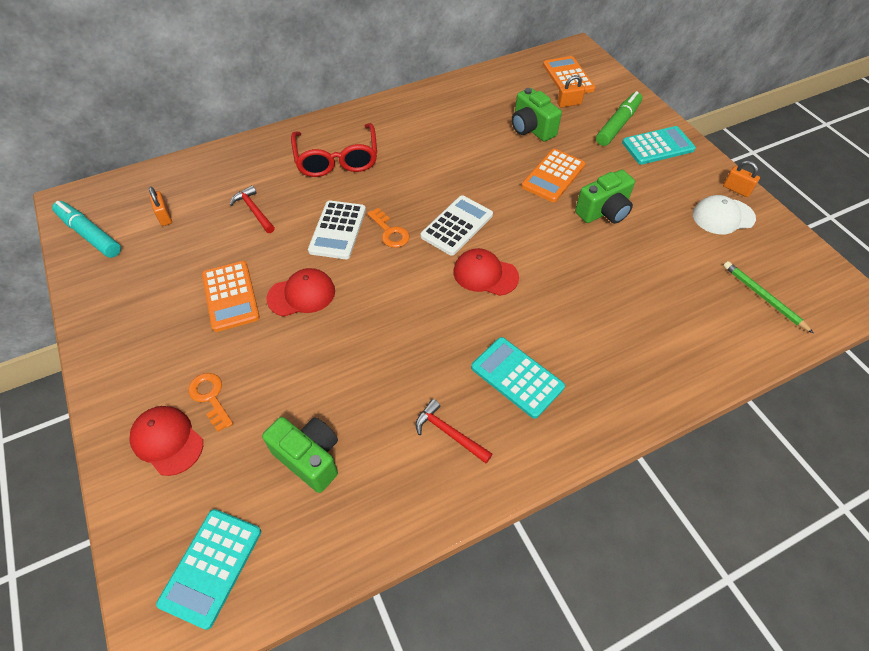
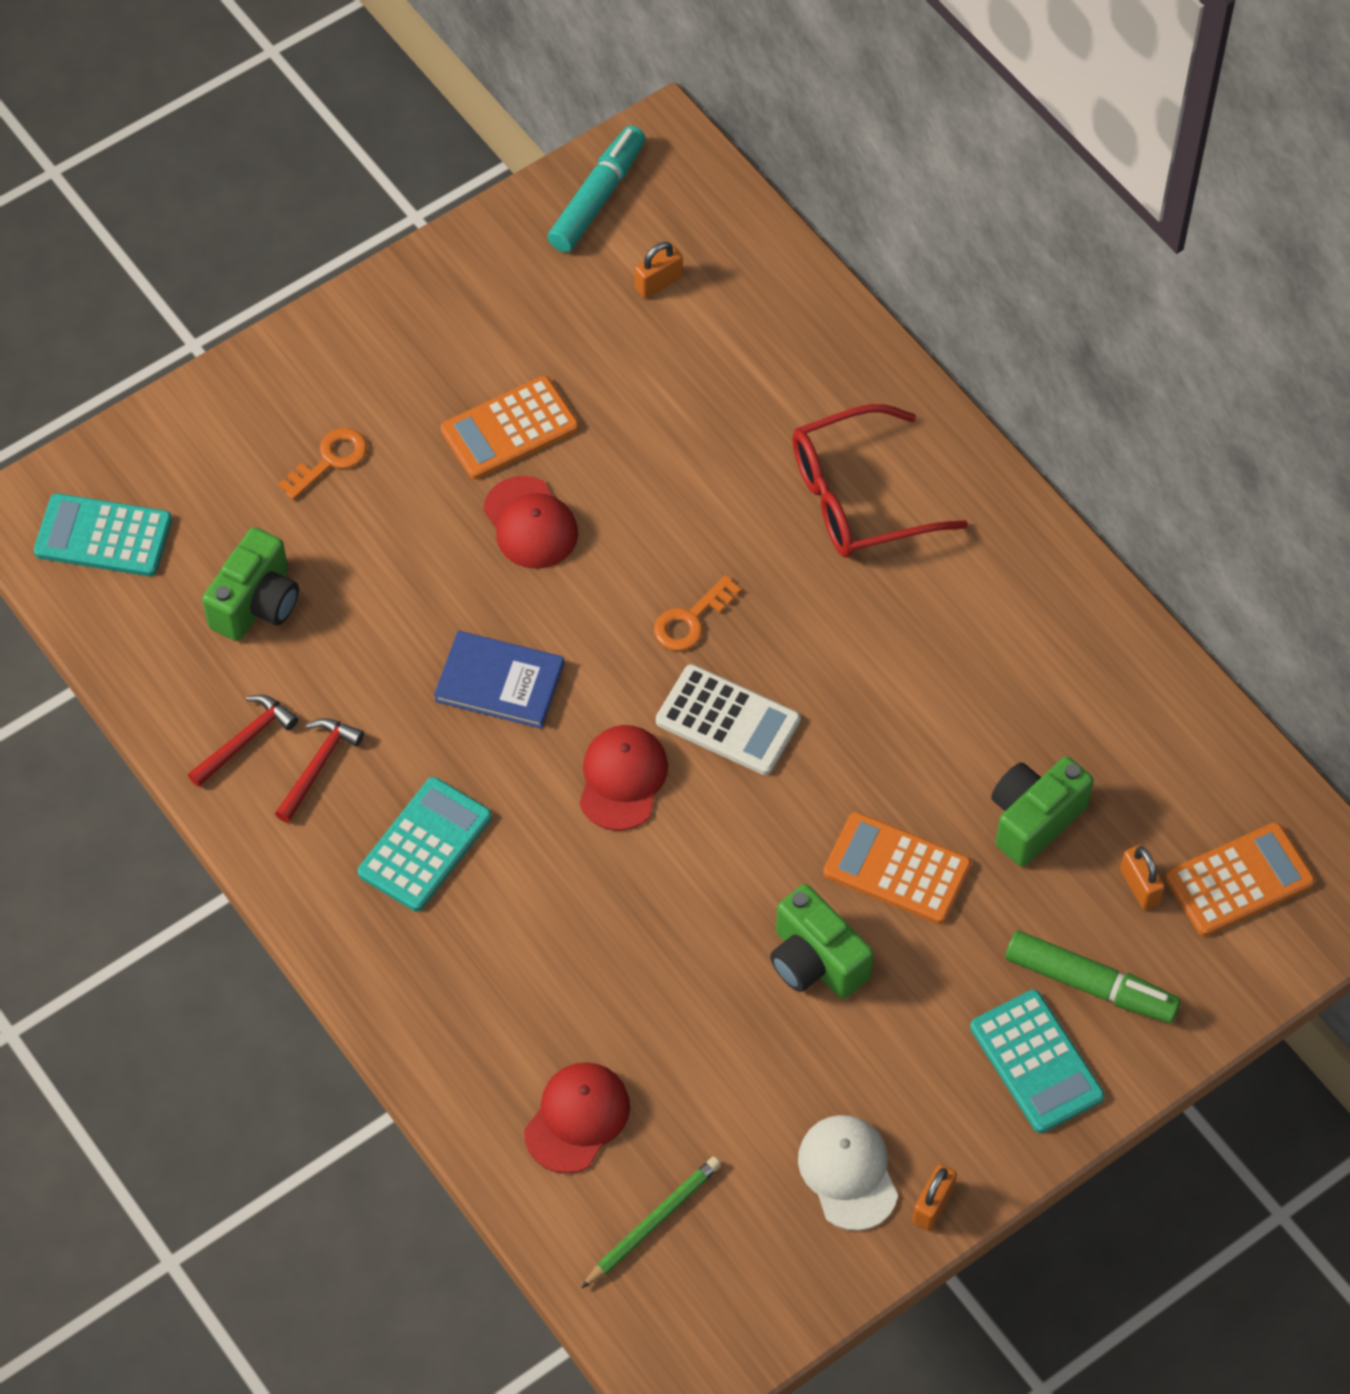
camera: 80 degrees right, 5 degrees up
red cap [129,406,203,476] -> red cap moved to [524,1062,630,1174]
red hammer [230,185,275,233] -> red hammer moved to [188,695,298,787]
white calculator [308,200,366,259] -> none
none -> blue book [434,631,564,729]

